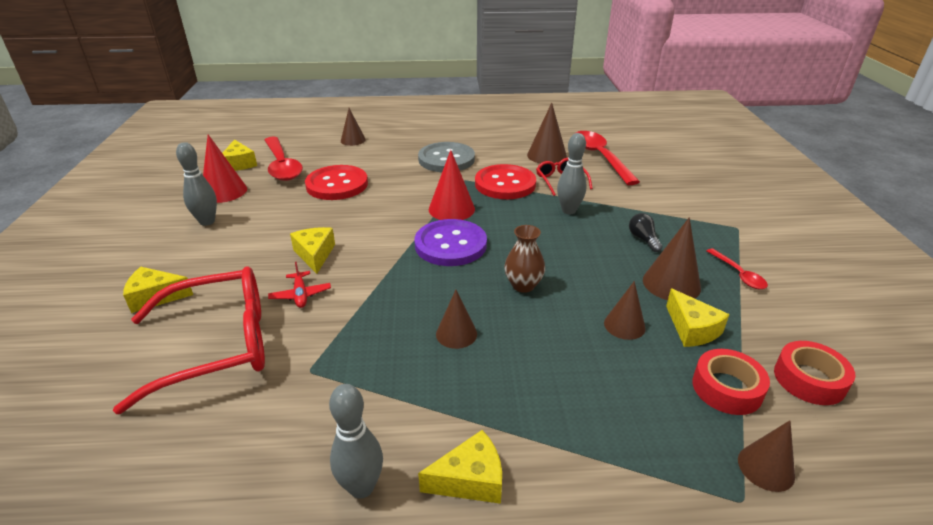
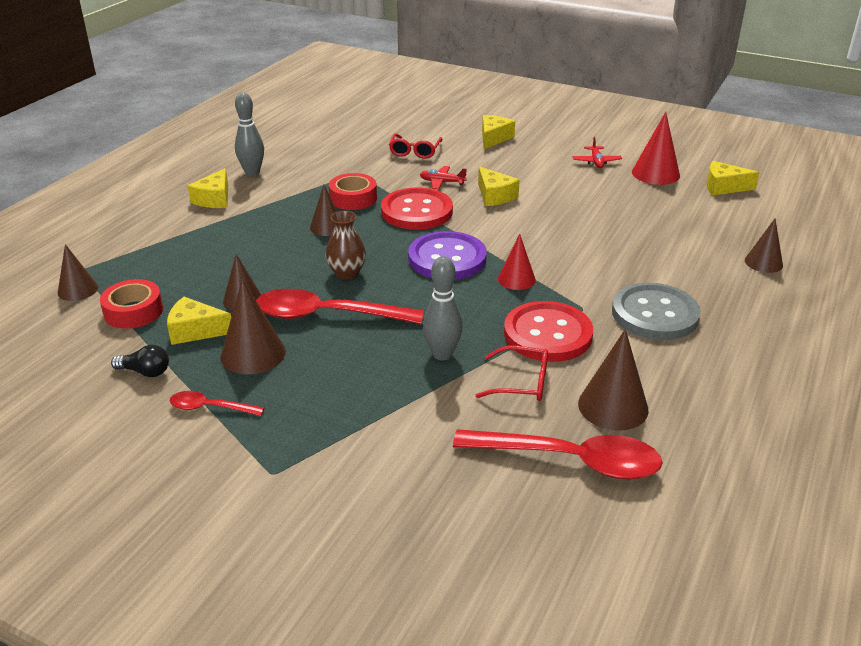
camera: 120 degrees right, 0 degrees up
red glasses [113,266,265,414] -> red glasses [389,133,442,159], size x0.48
grey bowling pin [176,142,217,226] -> red plane [573,137,622,168]
red spoon [264,137,303,181] -> red spoon moved to [256,289,424,324]
yellow cheese [290,227,335,274] -> yellow cheese turned 45 degrees clockwise [478,166,520,206]
red button [305,165,368,200] -> red button moved to [381,188,453,230]
red cone [429,150,475,220] -> red cone [498,234,536,290], size x0.66
black light bulb [629,213,663,252] -> black light bulb moved to [111,345,169,377]
red tape [774,341,856,405] -> red tape moved to [329,173,377,210]

